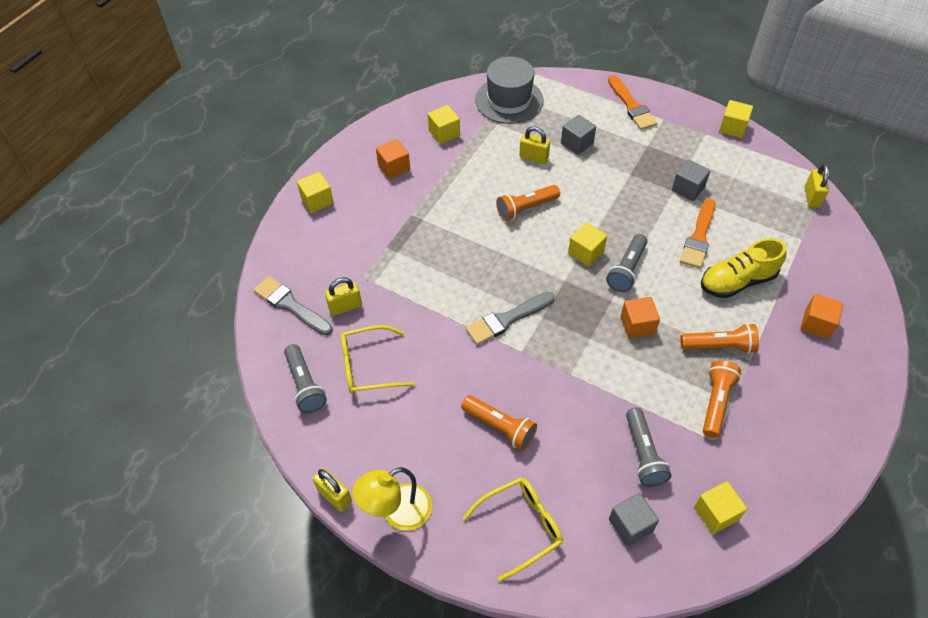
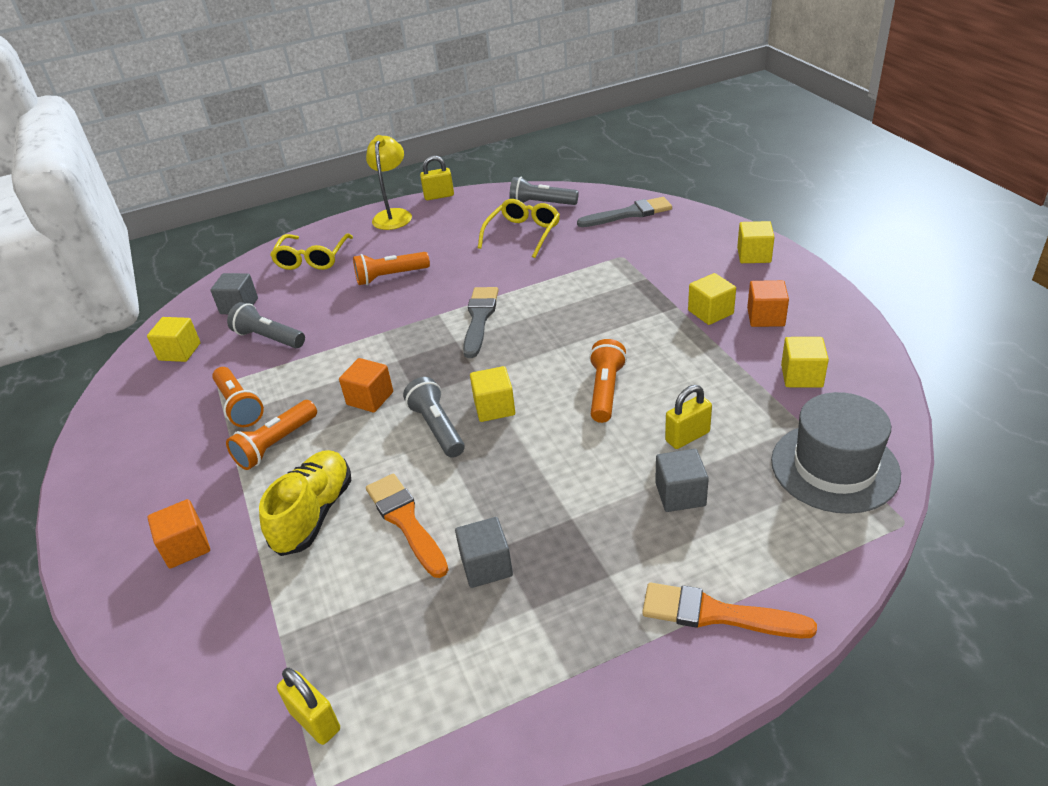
camera: 130 degrees right, 15 degrees down
yellow padlock [325,277,362,316] -> none
yellow cube [719,100,753,138] -> yellow cube moved to [688,273,736,325]

